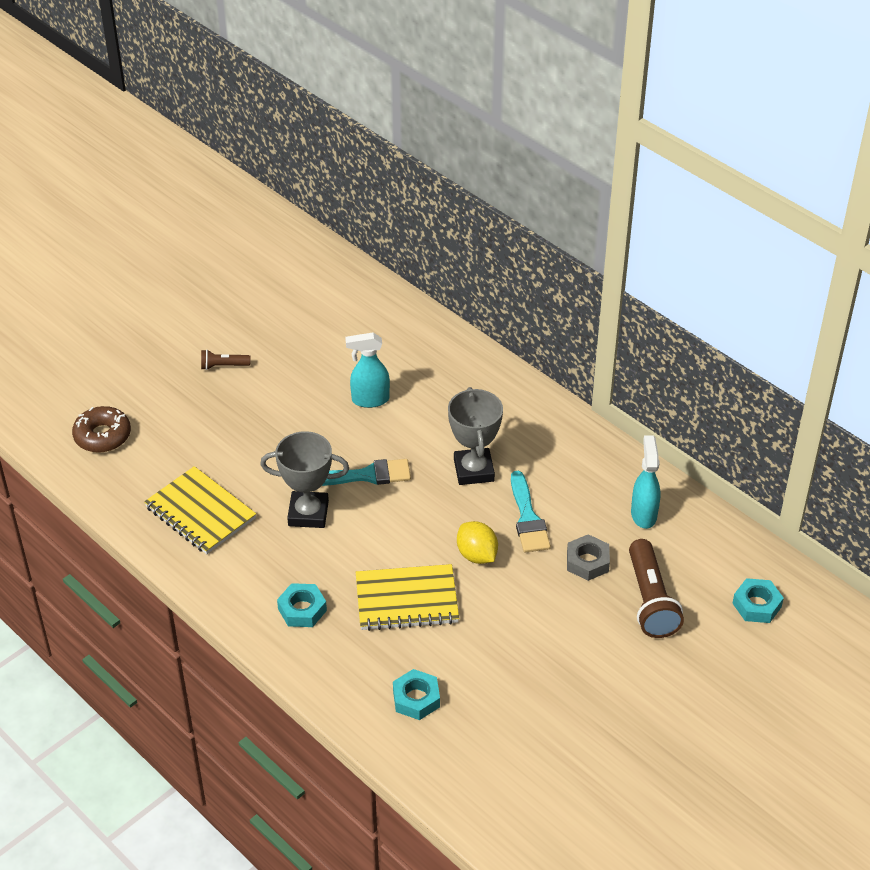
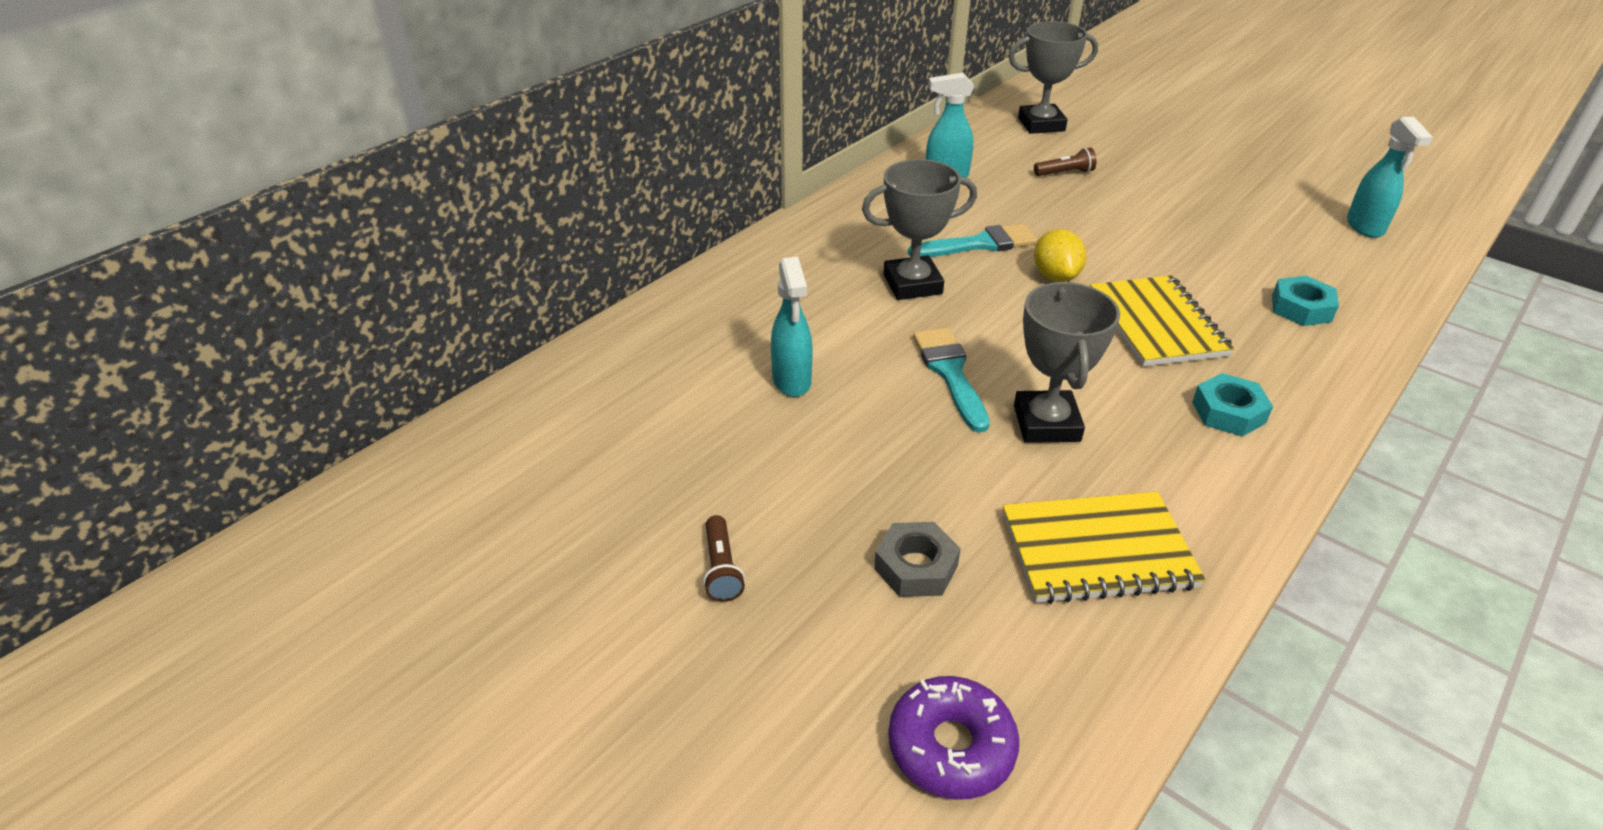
camera: 95 degrees left, 5 degrees down
brown donut [72,406,131,453] -> purple donut [888,676,1019,800]
yellow notebook [144,466,256,554] -> yellow notebook turned 45 degrees clockwise [1003,492,1205,604]
yellow lemon [457,521,498,564] -> yellow lemon turned 60 degrees counterclockwise [1034,229,1086,282]
grey nut [567,534,610,581] -> grey nut moved to [874,522,961,597]
brown flashlight [629,539,684,638] -> brown flashlight [1034,147,1096,176], size x0.51
turquoise nut [732,578,784,623] -> grey trophy [1009,21,1098,134]
none -> turquoise spray bottle [1347,117,1433,238]

